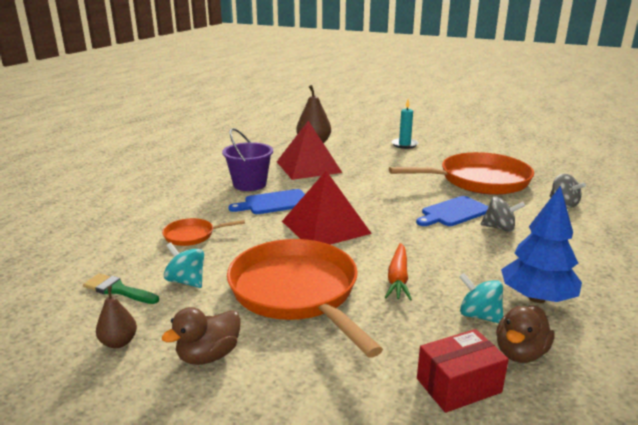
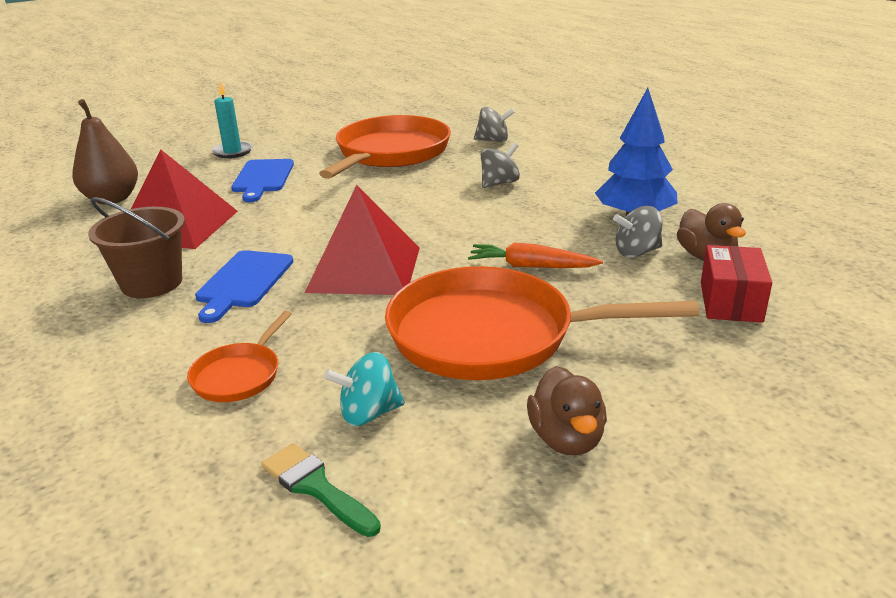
camera: 55 degrees left, 5 degrees up
green brush [83,273,159,304] -> green brush turned 75 degrees clockwise [261,443,381,537]
brown pear [96,286,137,348] -> none
purple bucket [222,128,273,191] -> brown bucket [88,197,185,298]
orange carrot [385,243,412,300] -> orange carrot turned 150 degrees clockwise [468,242,603,268]
blue cutting board [416,196,489,226] -> blue cutting board moved to [231,159,294,202]
turquoise spinning top [459,273,503,324] -> grey spinning top [613,206,662,258]

